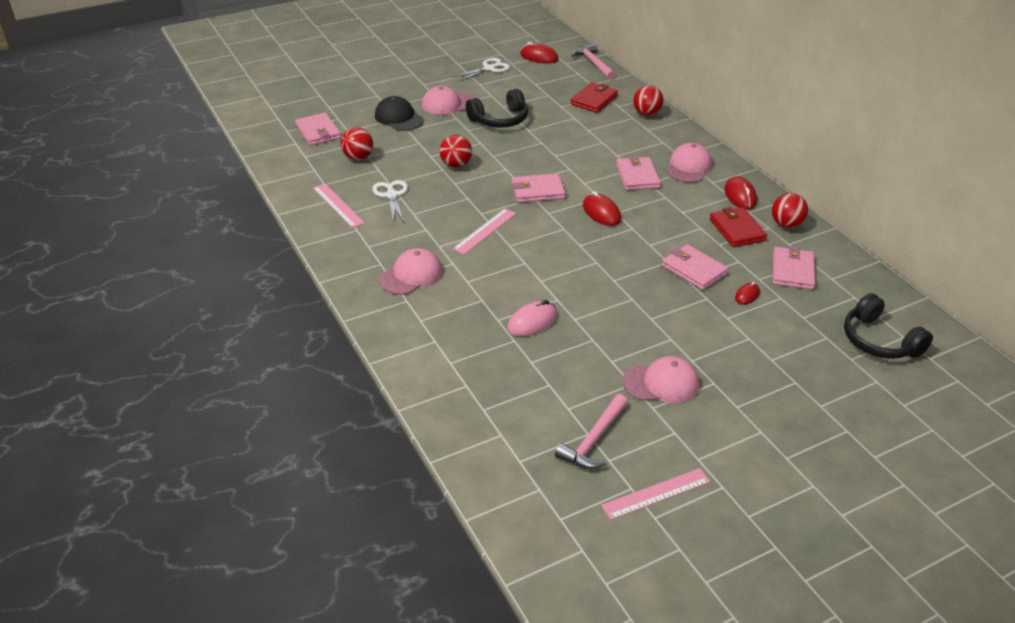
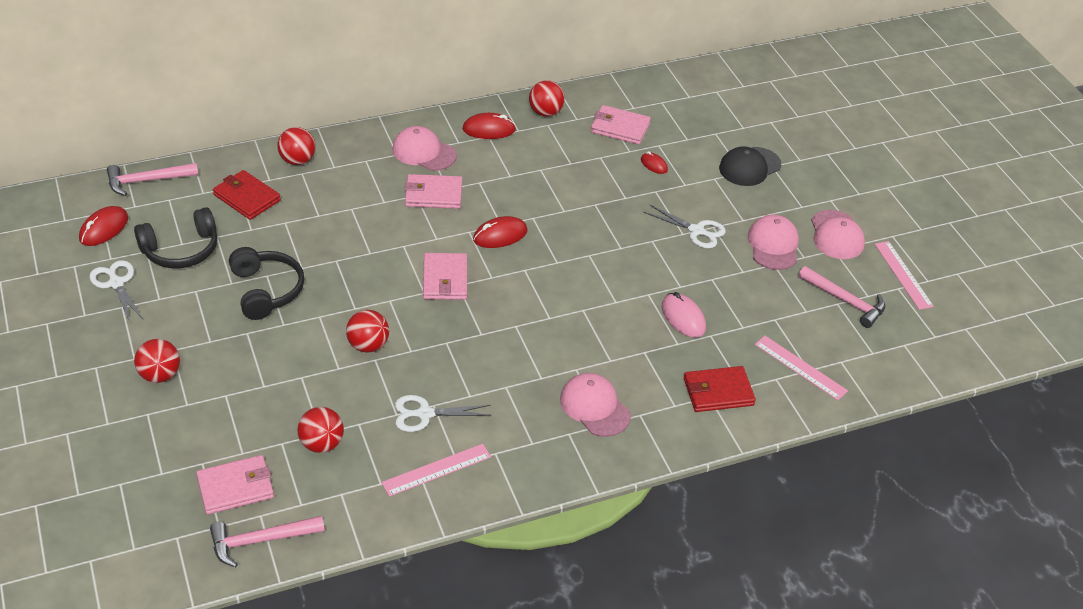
camera: 85 degrees left, 5 degrees up
black cap [375,96,424,131] -> black cap moved to [719,146,781,186]
pink cap [422,86,474,115] -> pink cap moved to [811,210,865,259]
pink ruler [453,208,516,255] -> pink ruler moved to [755,336,848,400]
pink wallet [662,244,728,290] -> none
red wallet [710,207,767,247] -> red wallet moved to [684,366,756,412]
black headphones [844,293,933,359] -> black headphones moved to [134,207,217,268]
none -> red ball [134,339,180,383]
none -> pink hammer [210,515,325,567]
none -> white scissors [644,204,726,248]

